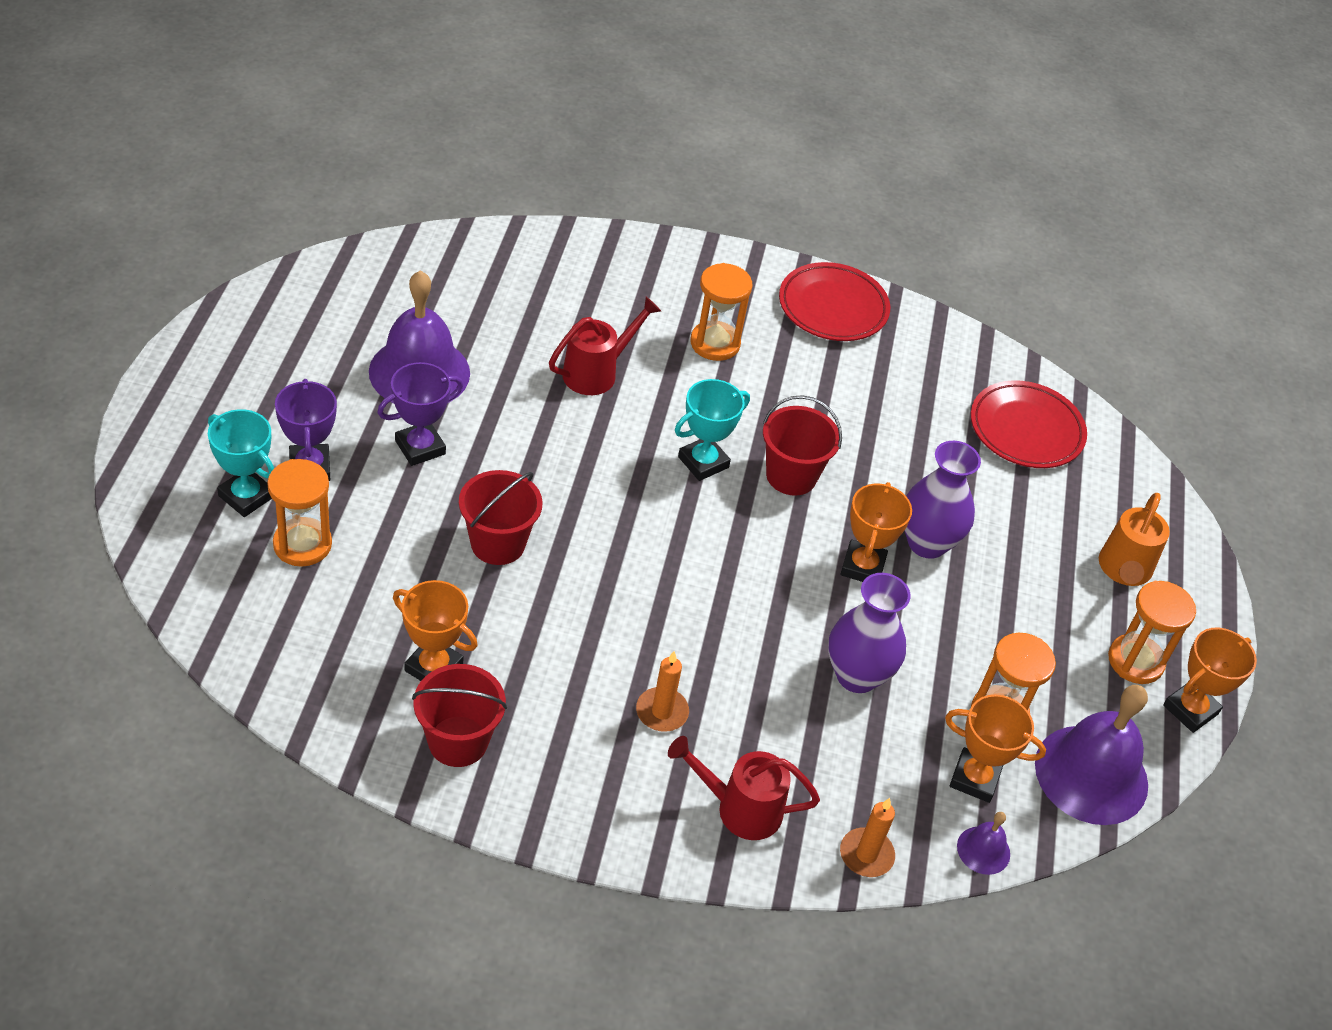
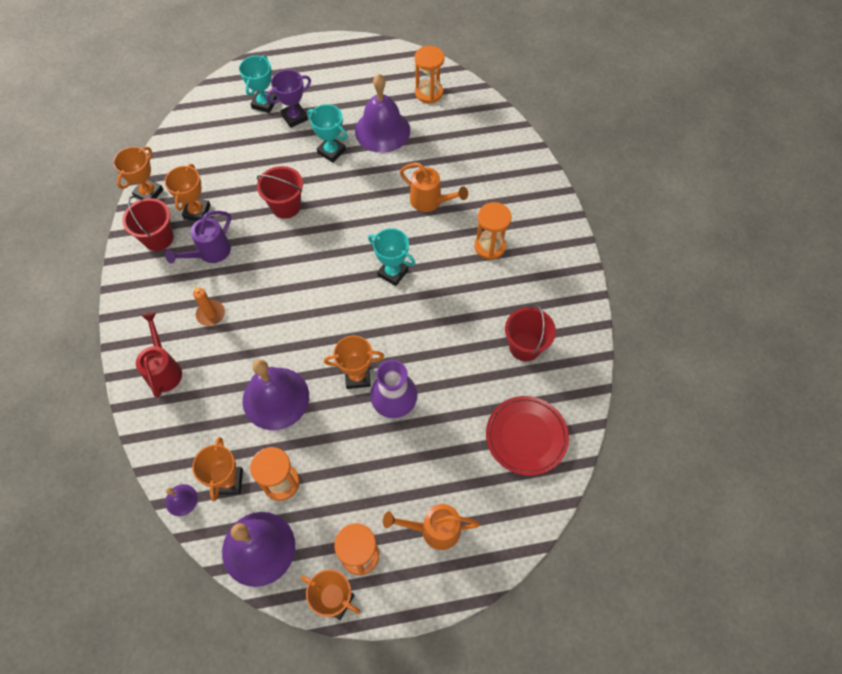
camera: 75 degrees right, 15 degrees up
orange hourglass [267,459,332,567] -> orange hourglass moved to [415,46,444,103]
purple trophy [377,362,463,466] -> turquoise trophy [307,104,348,163]
red watering can [549,297,661,395] -> orange watering can [400,163,468,212]
red bucket [763,395,842,496] -> red bucket moved to [505,304,556,361]
red plate [779,262,890,341] -> none
purple vase [828,573,911,693] -> purple bell [242,359,309,430]
orange candle [840,798,895,877] -> none
none -> orange trophy [113,147,163,200]
none -> purple watering can [165,211,231,264]

